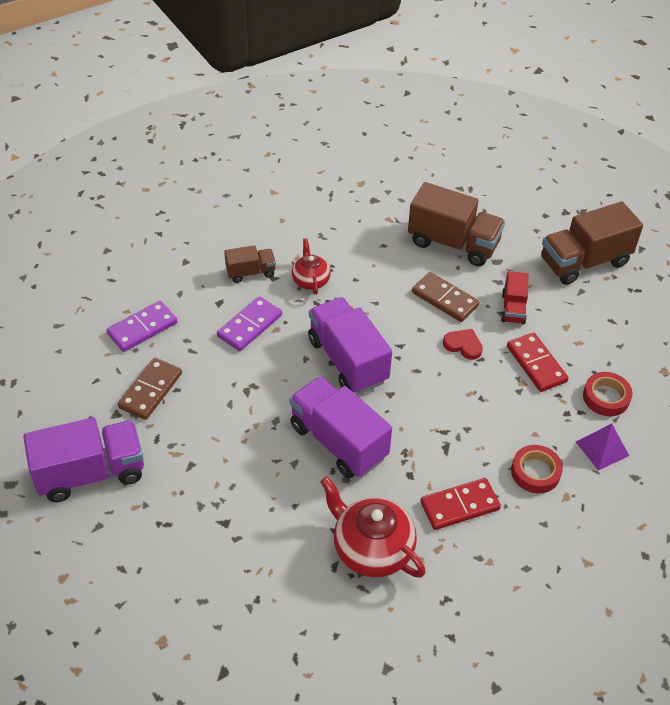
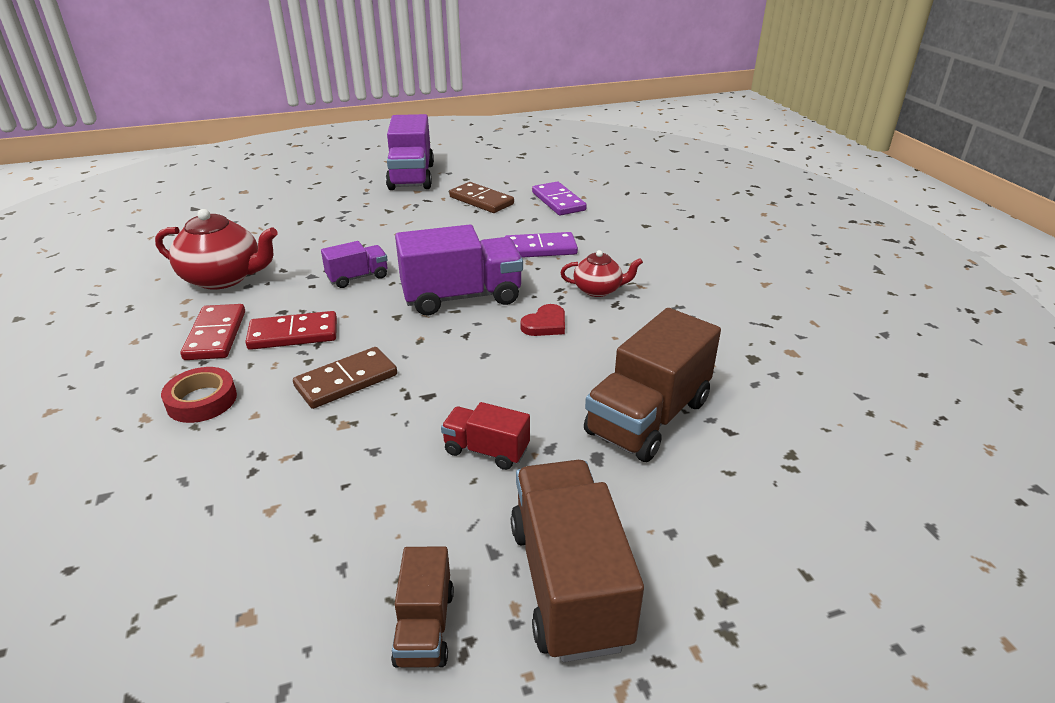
camera: 105 degrees right, 15 degrees down
purple domino [217,296,282,351] -> purple domino turned 60 degrees counterclockwise [504,232,578,258]
brown truck [224,245,276,283] -> brown truck moved to [391,547,454,668]
purple truck [289,376,392,479] -> purple truck [321,241,388,288], size x0.53
red teapot [320,477,426,578] -> red teapot turned 45 degrees clockwise [155,209,278,290]
brown domino [412,272,480,322] -> brown domino moved to [293,347,397,409]
red heart [443,329,483,360] -> red heart moved to [520,304,565,336]
red domino [507,332,569,392] -> red domino moved to [245,311,337,350]
purple pyramid [576,423,629,470] -> none
red tape [583,372,633,416] -> none

